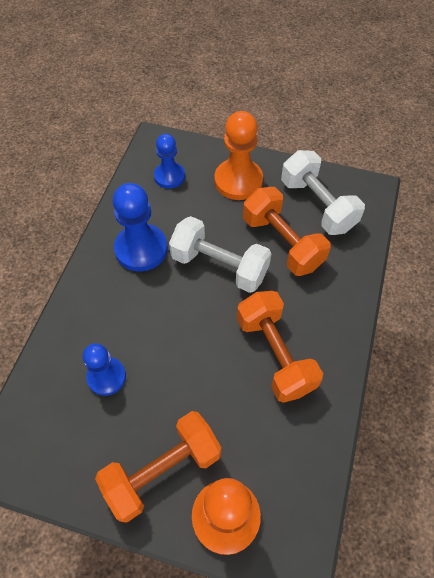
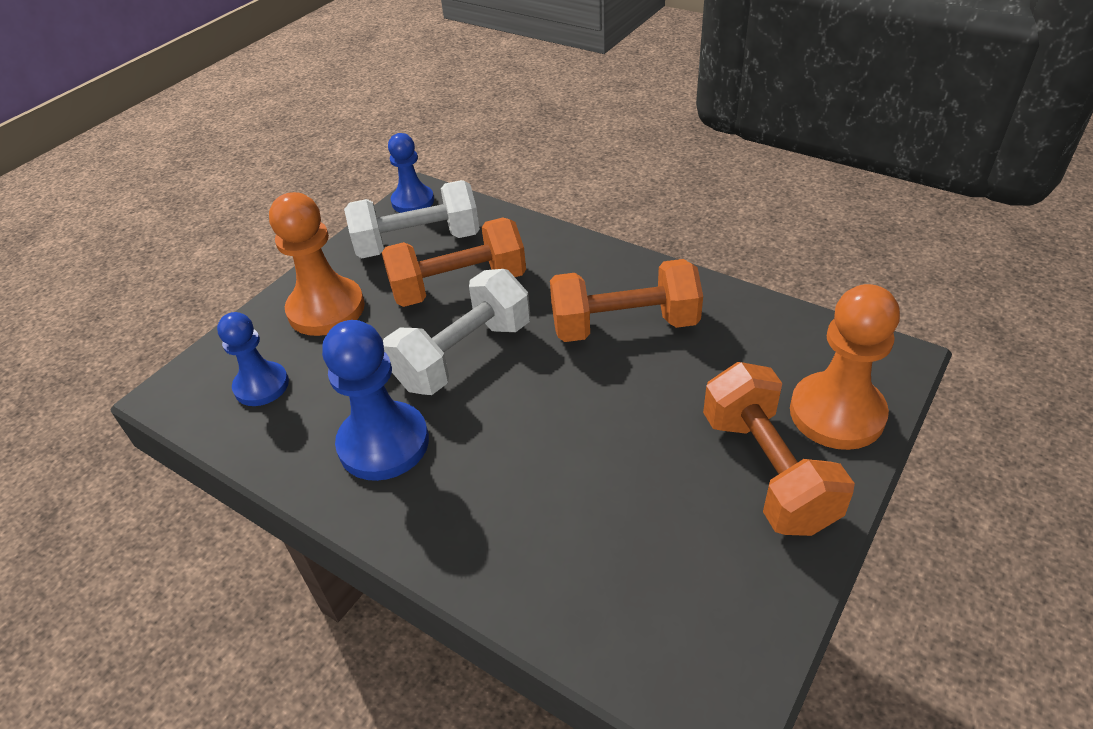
camera: 70 degrees left, 15 degrees down
blue pawn [83,343,126,396] -> blue pawn moved to [388,133,434,213]

